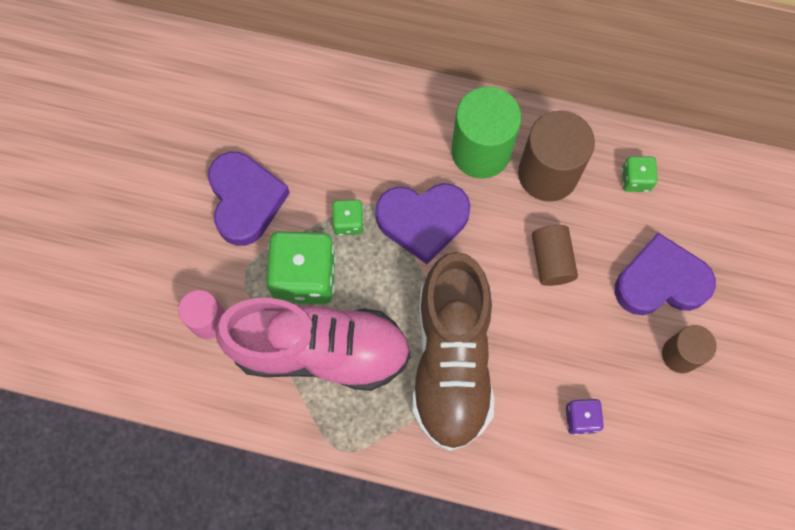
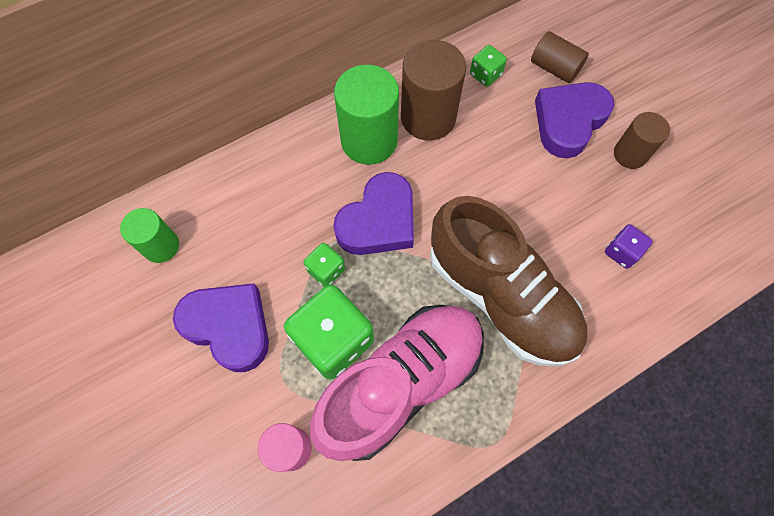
camera: 45 degrees left, 5 degrees down
brown cylinder [532,225,578,286] -> brown cylinder moved to [531,31,589,83]
none -> green cylinder [120,208,179,263]

